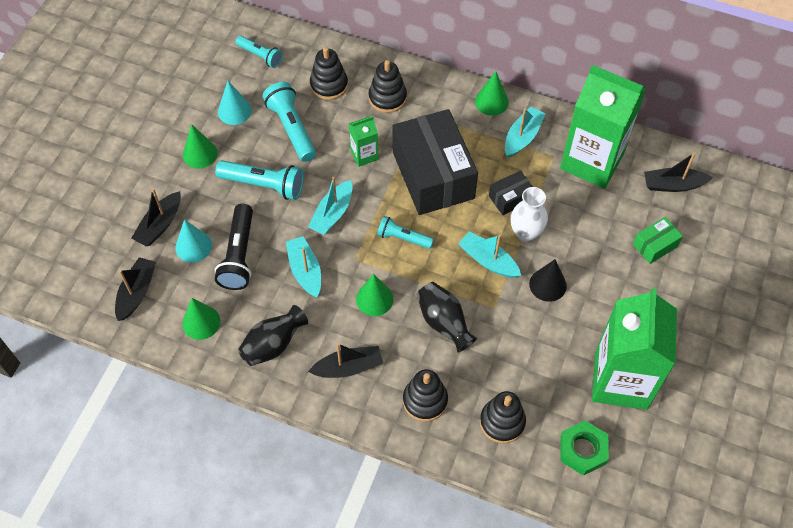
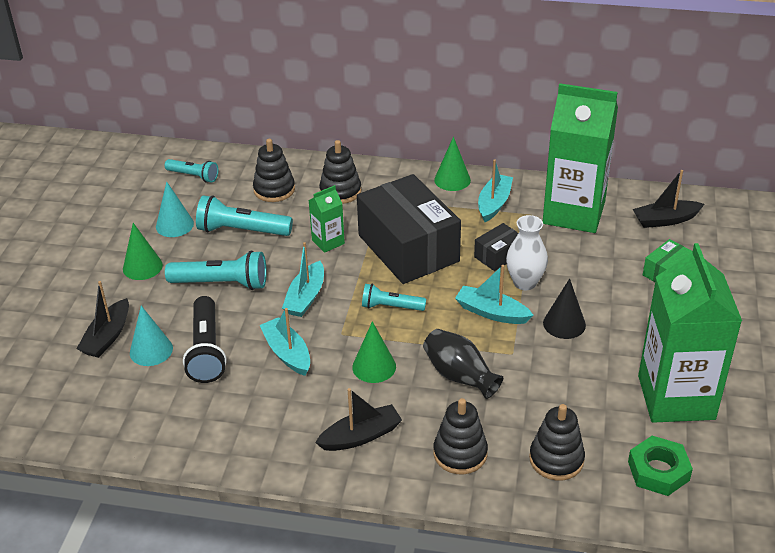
camera: 10 degrees left, 20 degrees down
black boat [115,257,156,321] -> none
green cone [182,298,221,340] -> none
black vase [238,305,308,366] -> none
turquoise flashlight [263,82,316,162] -> turquoise flashlight turned 45 degrees counterclockwise [196,195,293,236]

